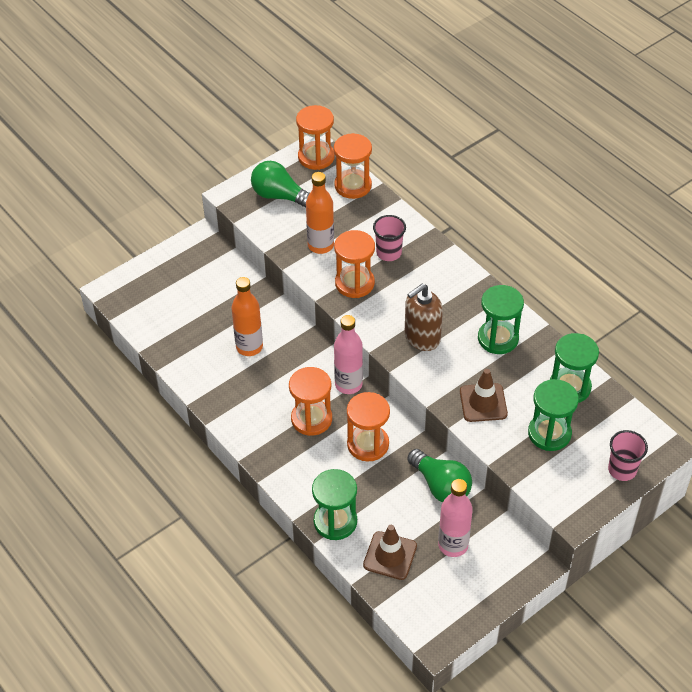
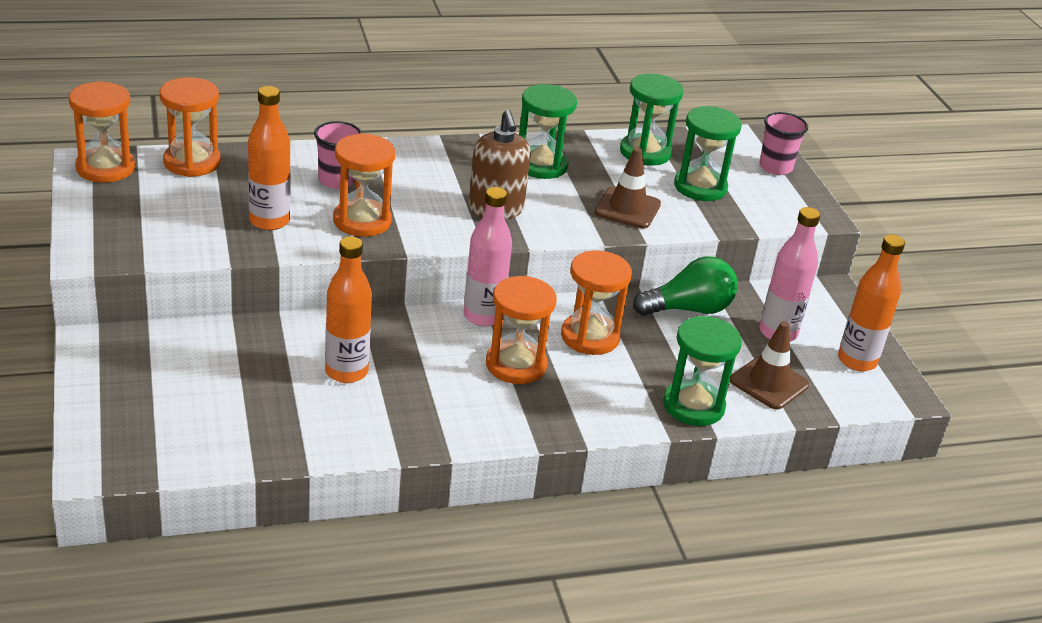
camera: 70 degrees left, 15 degrees down
green light bulb [251,161,310,208] -> none
none -> orange bottle [838,234,905,371]

